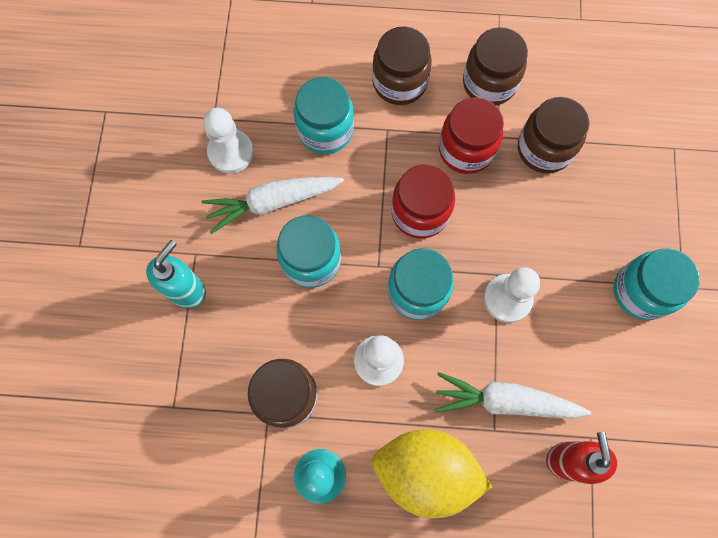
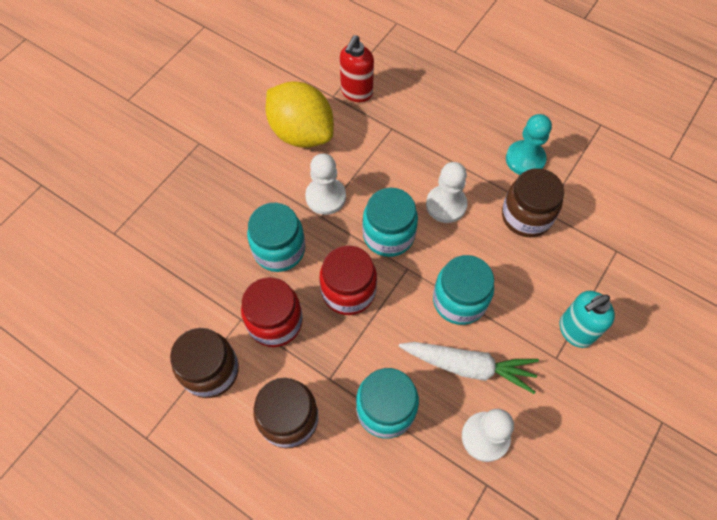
camera: 150 degrees left, 10 degrees down
yellow lemon [372,429,492,518] -> yellow lemon moved to [266,81,334,148]
white carrot [434,372,591,419] -> none
brown jar [518,97,589,173] -> none
turquoise jar [614,248,700,320] -> turquoise jar moved to [247,203,305,272]

